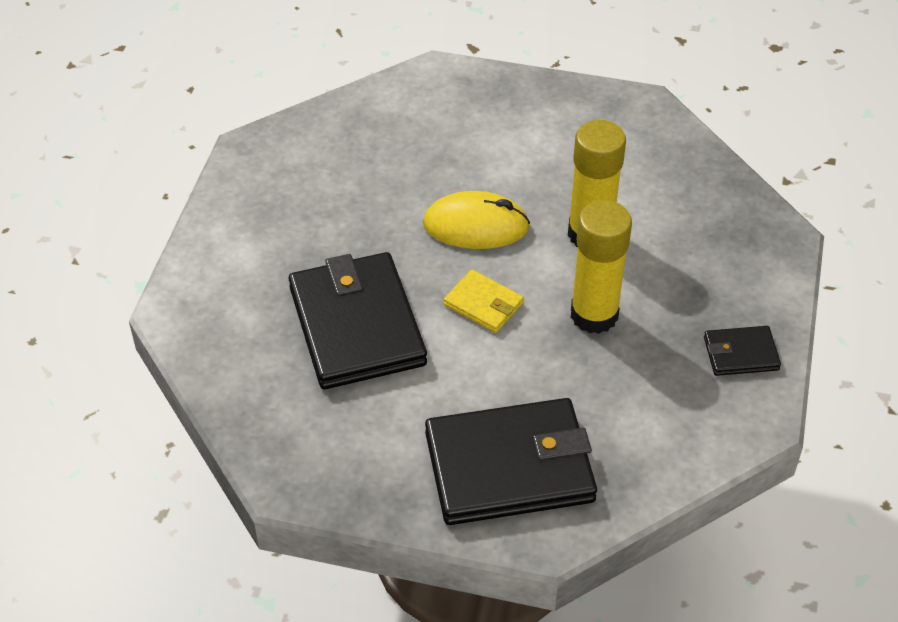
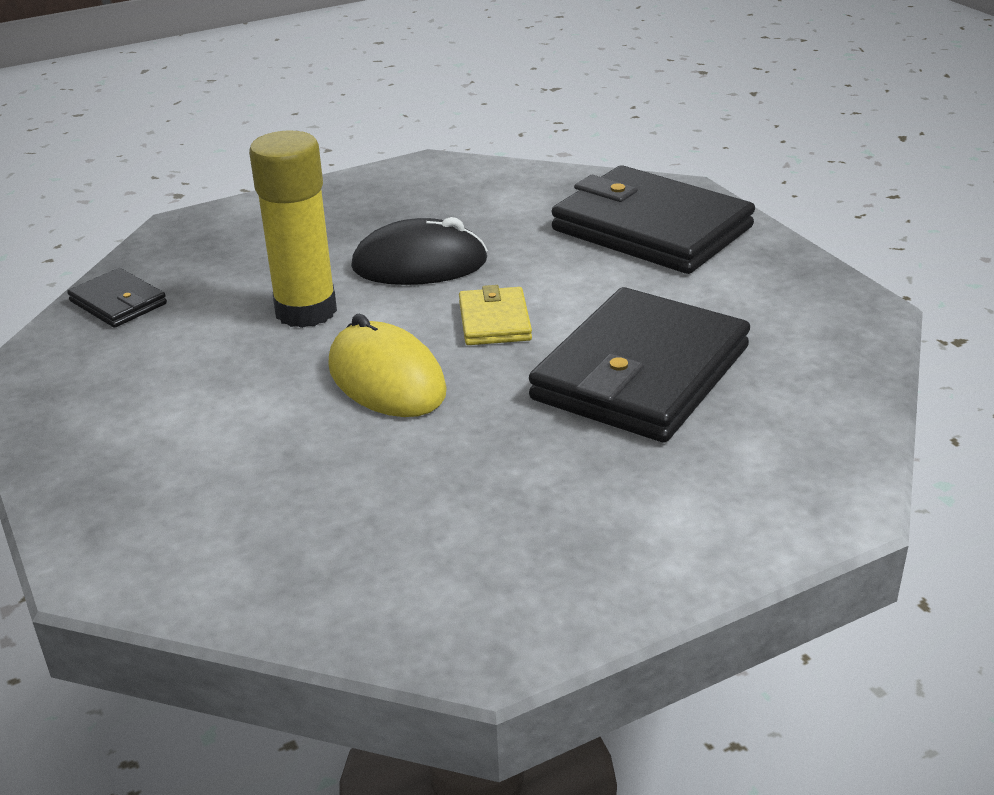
camera: 130 degrees left, 15 degrees down
yellow glue stick [571,200,632,334] -> black mouse [351,217,488,285]
black wallet [704,326,781,376] -> black wallet moved to [67,268,167,328]

